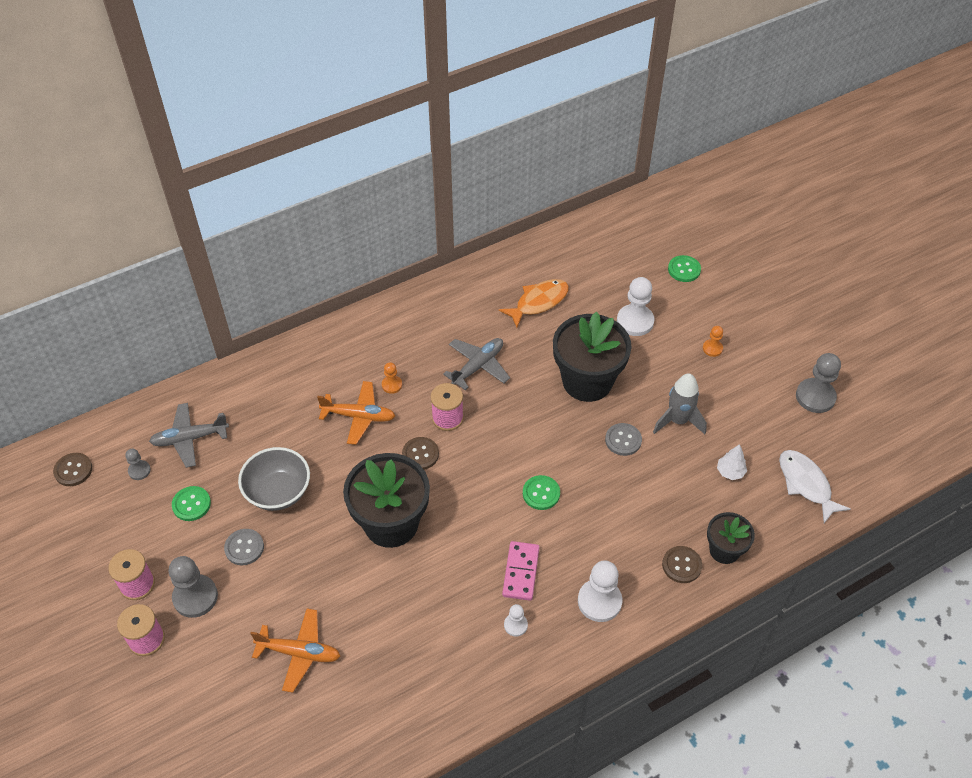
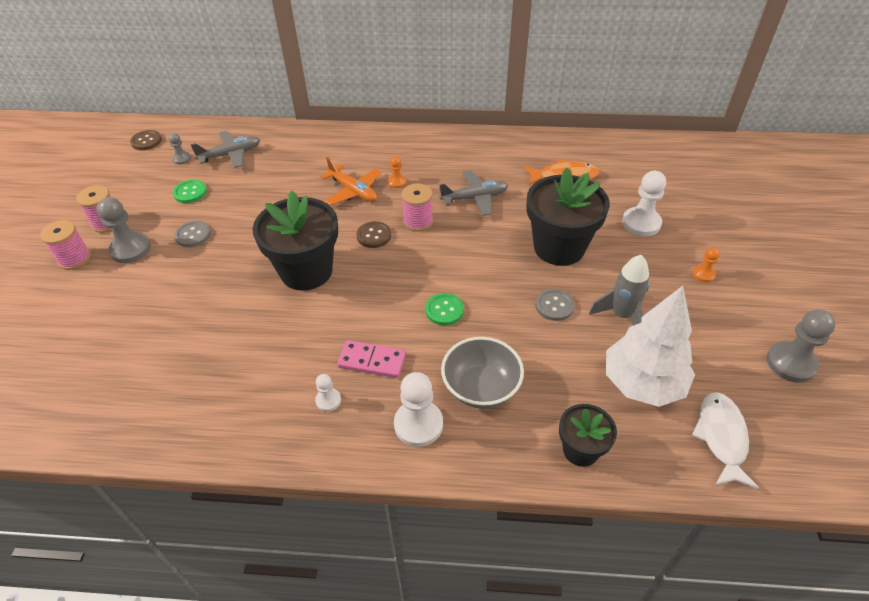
camera: 35 degrees right, 5 degrees down
grey plane [149,403,229,468] -> grey plane turned 135 degrees clockwise [191,131,260,168]
grey bowl [238,447,310,511] -> grey bowl moved to [441,337,524,408]
orange plane [250,609,340,693] -> none
pink domino [502,541,540,601] -> pink domino turned 60 degrees clockwise [337,340,406,378]
brown button [662,546,702,583] -> none
green button [668,255,701,282] -> none
white tree [717,444,747,480] -> white tree [606,286,695,407], size x2.48

